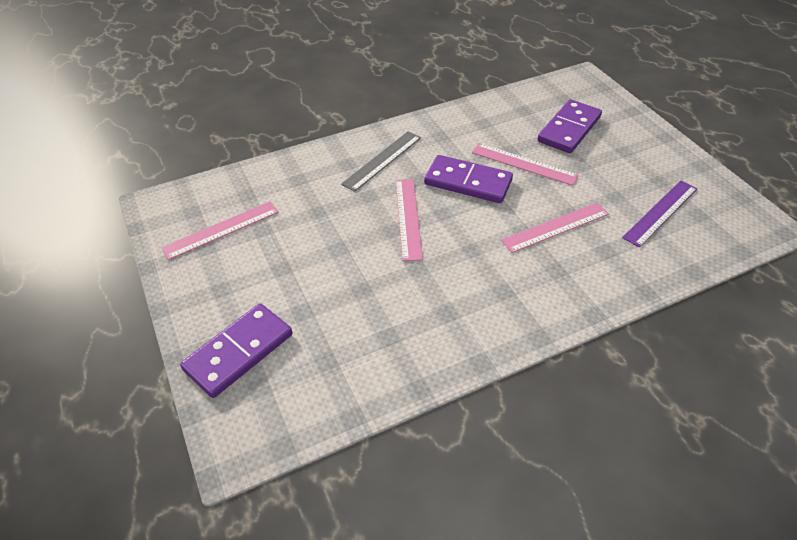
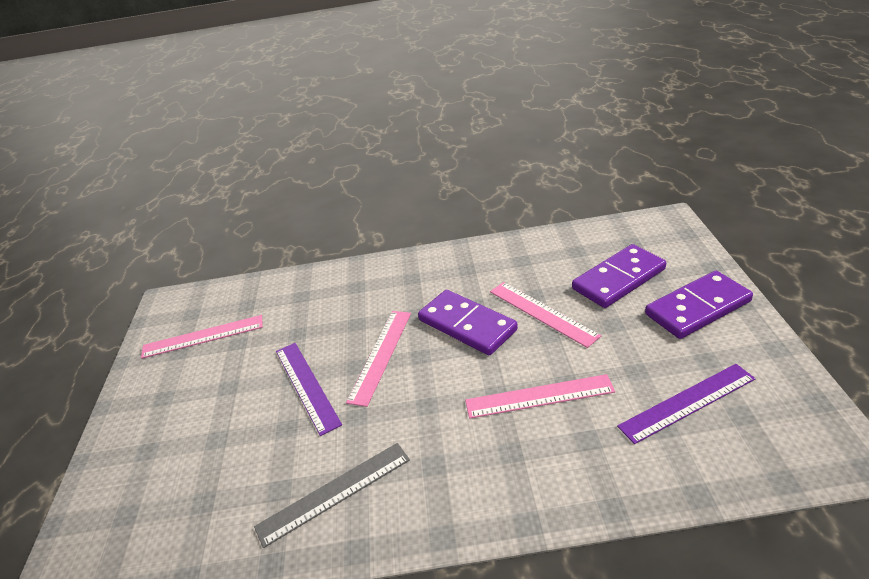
camera: 25 degrees right, 10 degrees down
purple domino [180,303,292,398] -> purple domino moved to [645,271,753,339]
grey ruler [341,131,421,192] -> grey ruler moved to [254,443,410,548]
none -> purple ruler [276,343,342,436]

